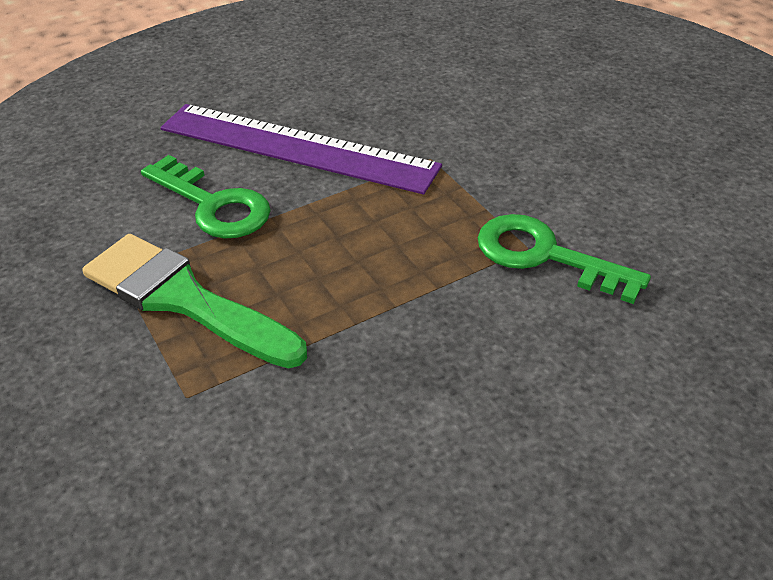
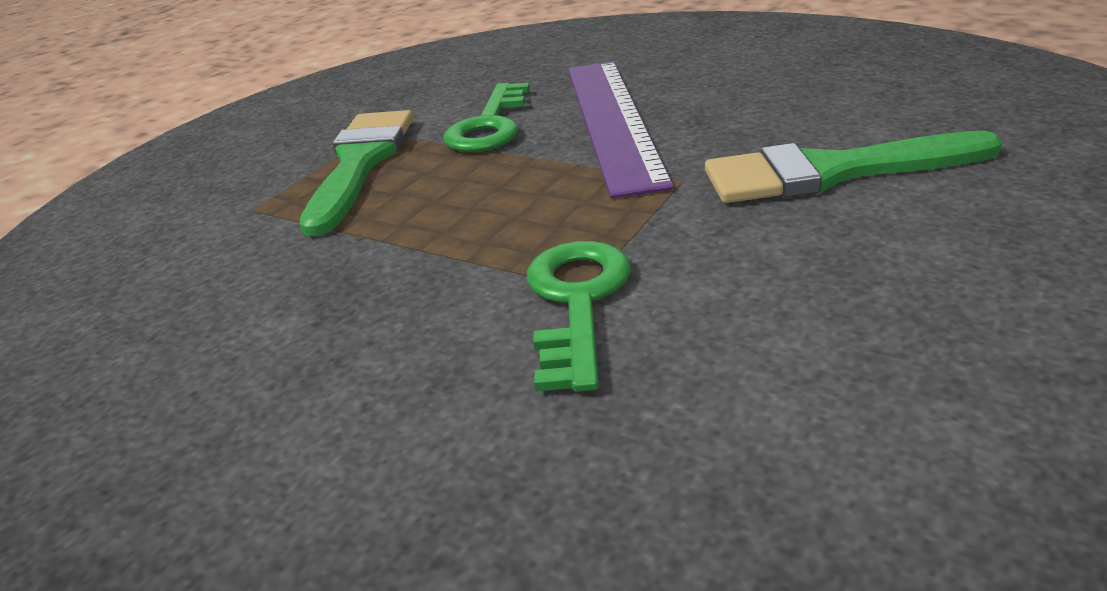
camera: 65 degrees right, 10 degrees down
none -> green brush [705,131,1002,203]

